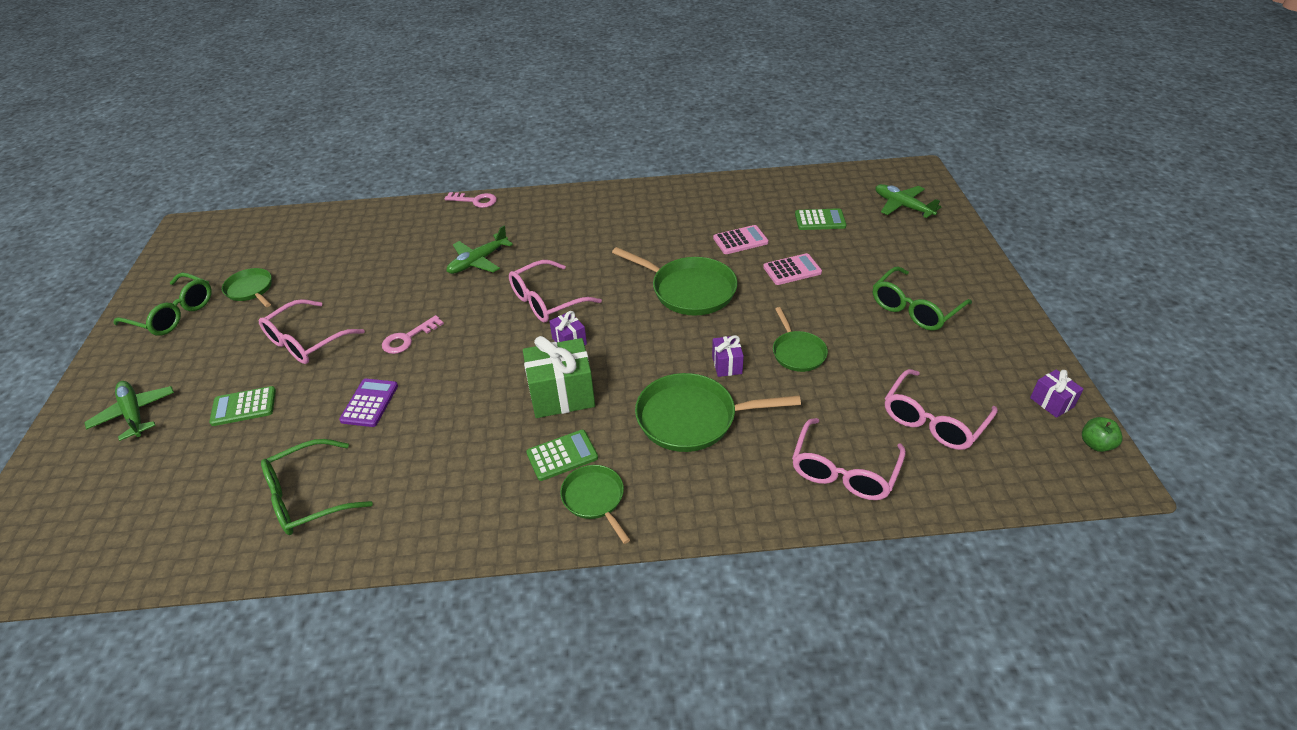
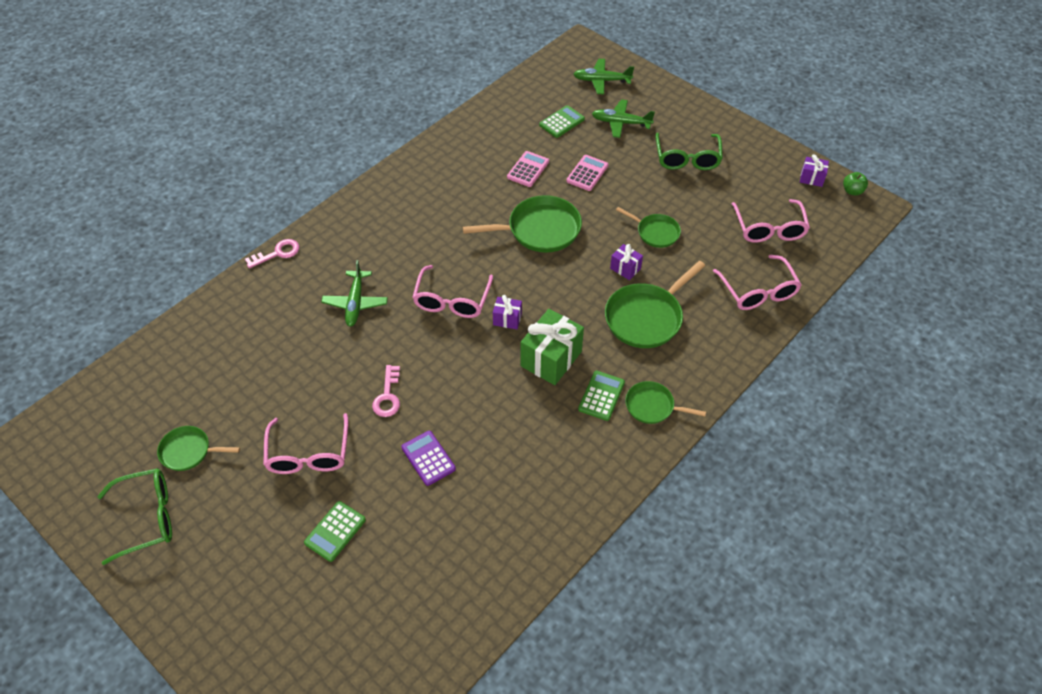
camera: 45 degrees left, 10 degrees up
green plane [84,381,174,441] -> green plane moved to [592,99,655,138]
green glasses [261,439,373,535] -> none

